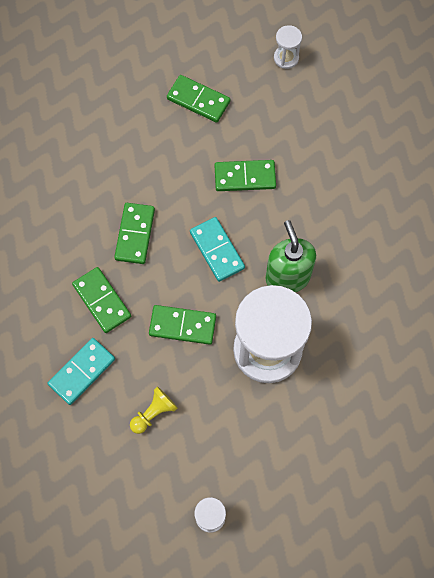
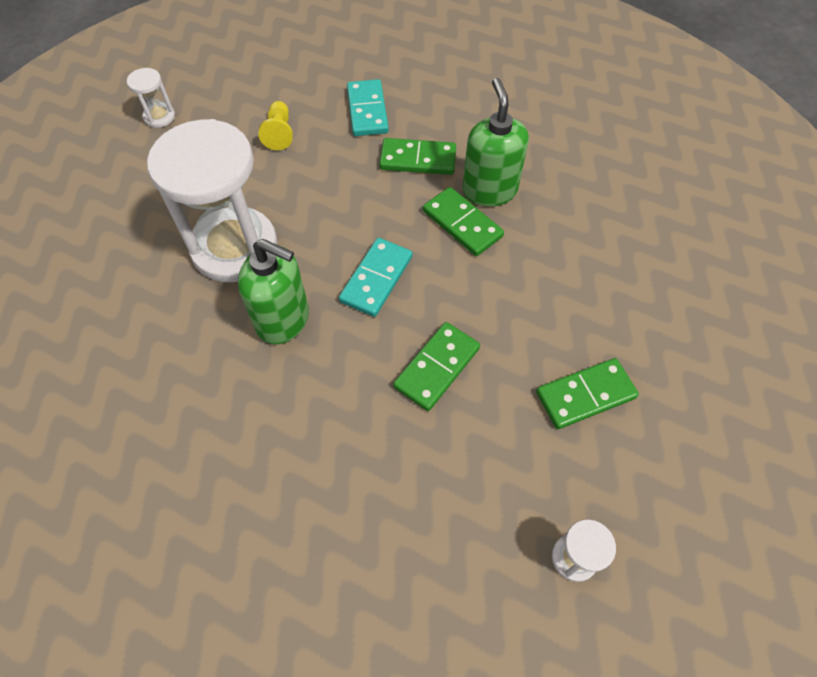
camera: 130 degrees right, 10 degrees down
green domino [149,305,216,345] -> none
turquoise domino [190,217,245,282] -> turquoise domino turned 75 degrees counterclockwise [339,238,412,317]
none -> green soap dispenser [462,78,529,207]

